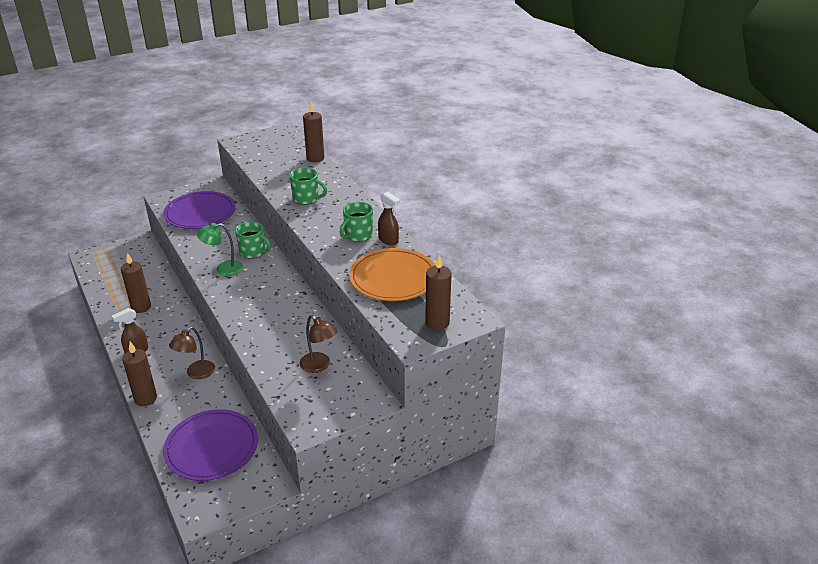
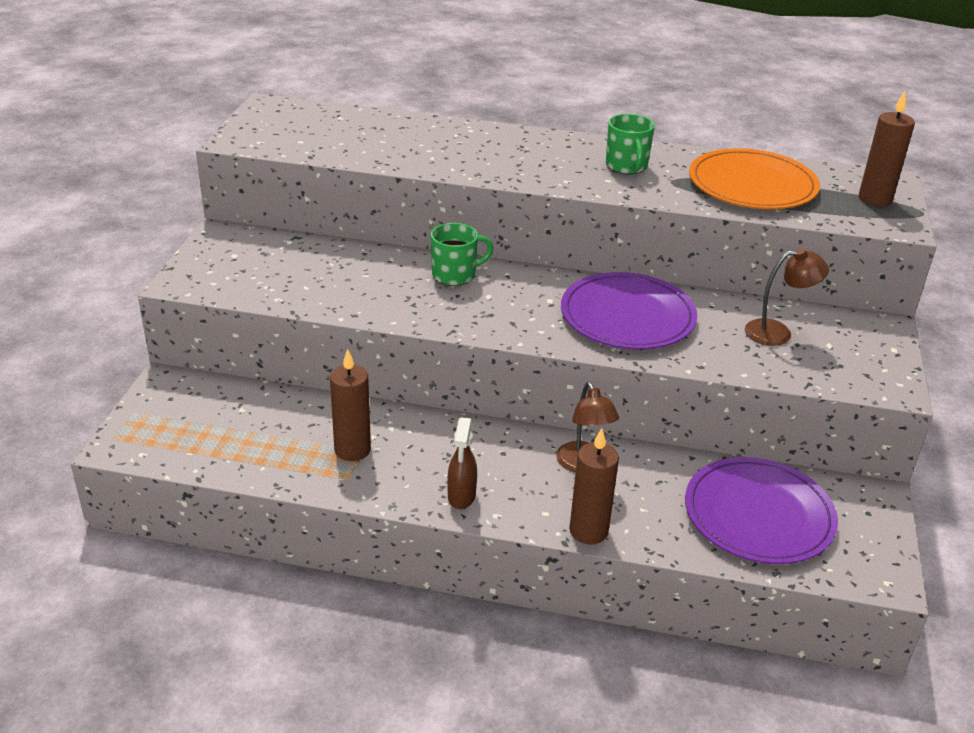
camera: 50 degrees left, 0 degrees up
purple plate [163,191,236,229] -> purple plate moved to [561,272,697,349]
green lamp [197,223,243,276] -> none
green mug [290,168,327,205] -> none
brown candle [303,102,324,162] -> none
brown spray bottle [378,192,400,245] -> none

